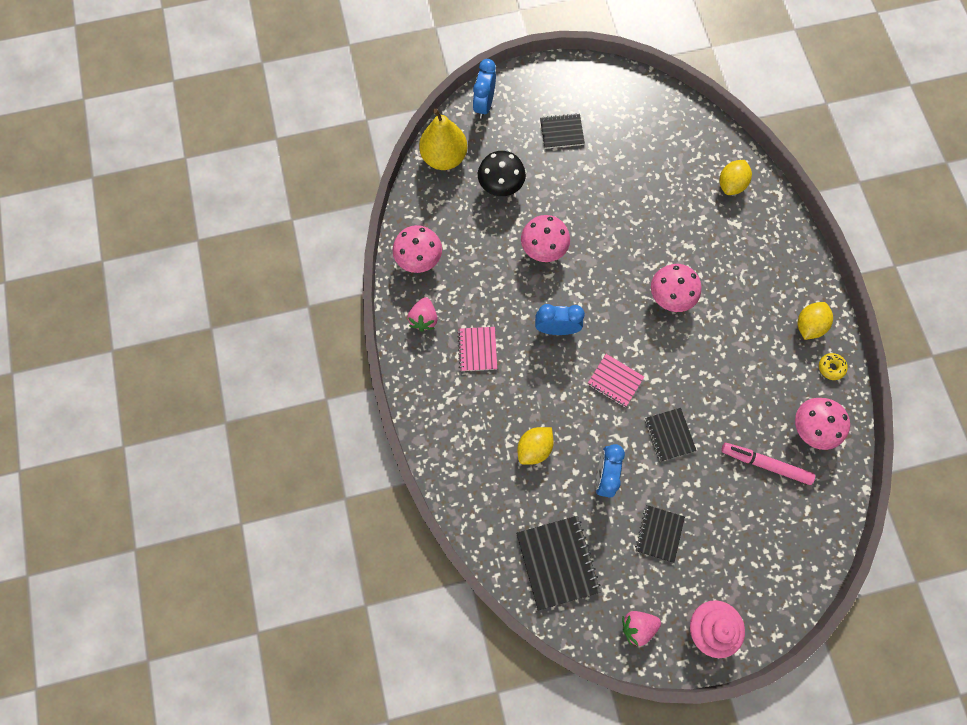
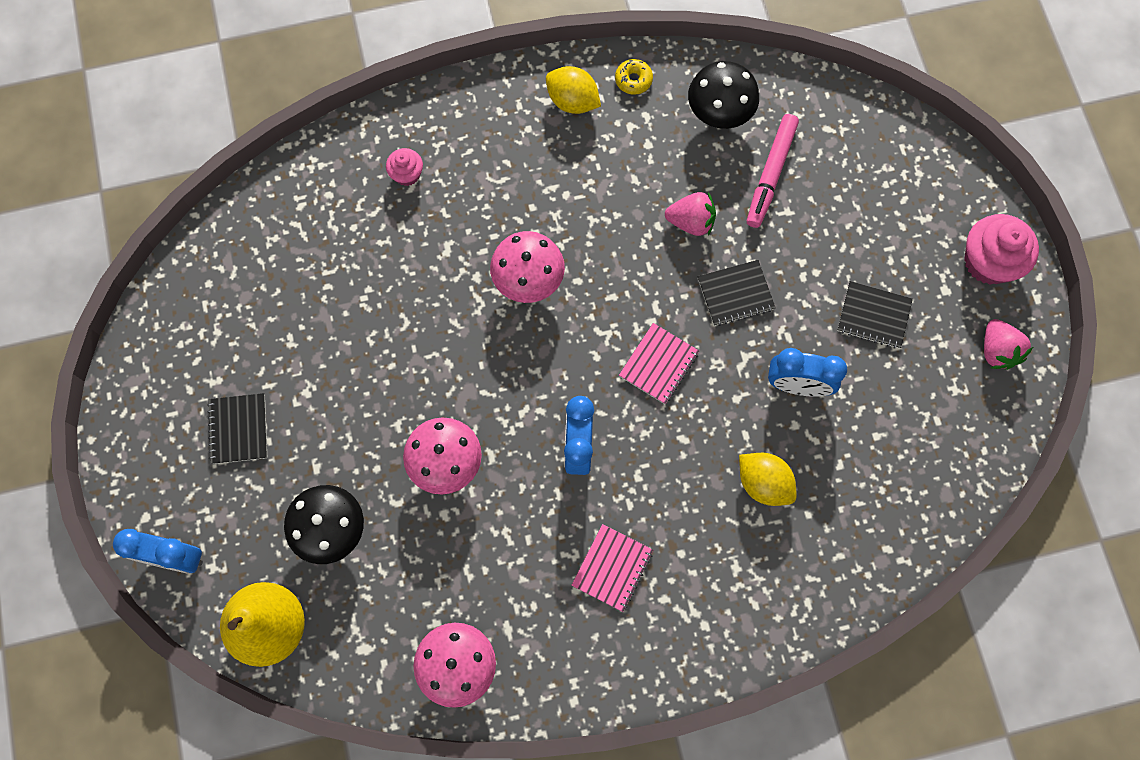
camera: 90 degrees left, 0 degrees up
pink strawberry [408,297,438,332] -> pink strawberry moved to [665,192,716,236]
pink notebook [457,327,497,371] -> pink notebook turned 60 degrees counterclockwise [571,524,653,612]
black notebook [516,516,601,611] -> none
yellow lemon [719,160,752,195] -> none
pink mushroom [795,398,850,450] -> black mushroom [688,61,759,129]
none -> pink cupcake [386,148,423,186]

